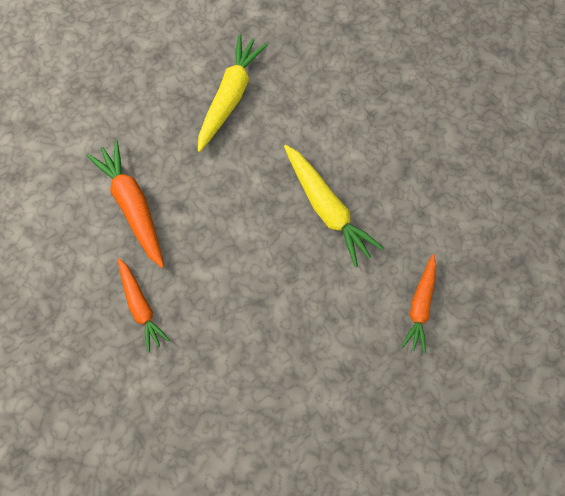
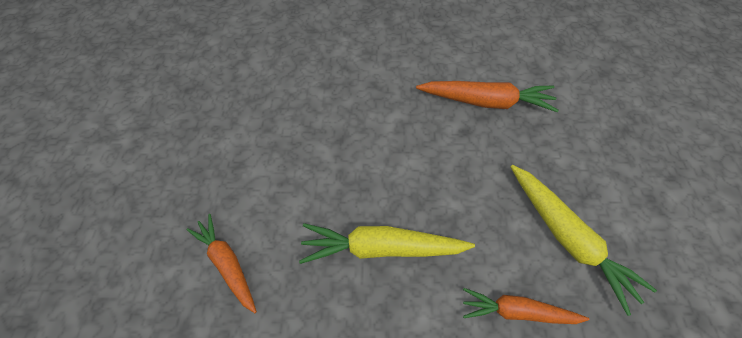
camera: 125 degrees right, 10 degrees down
orange carrot [118,258,170,352] -> orange carrot moved to [463,288,589,324]

